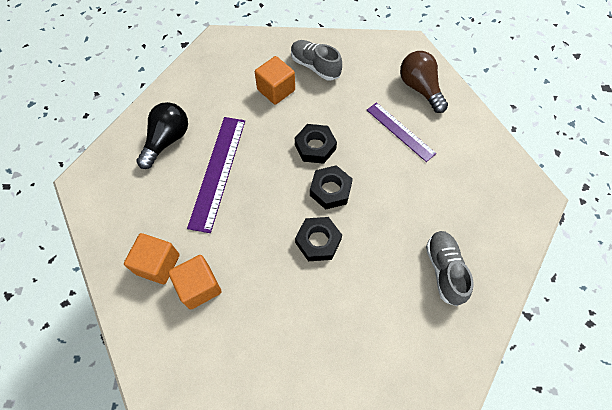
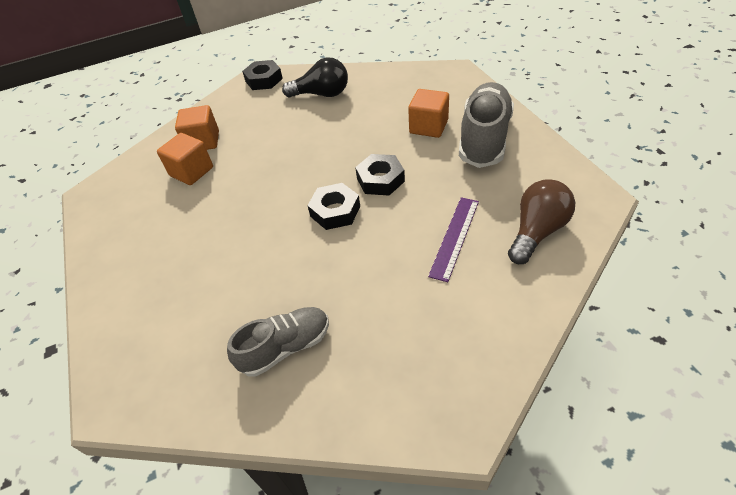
camera: 70 degrees right, 15 degrees down
purple ruler [187,117,245,233] -> none
grey shoe [291,40,342,81] -> grey shoe [459,82,514,168], size x1.58
black nut [295,217,342,261] -> black nut moved to [242,60,283,90]

